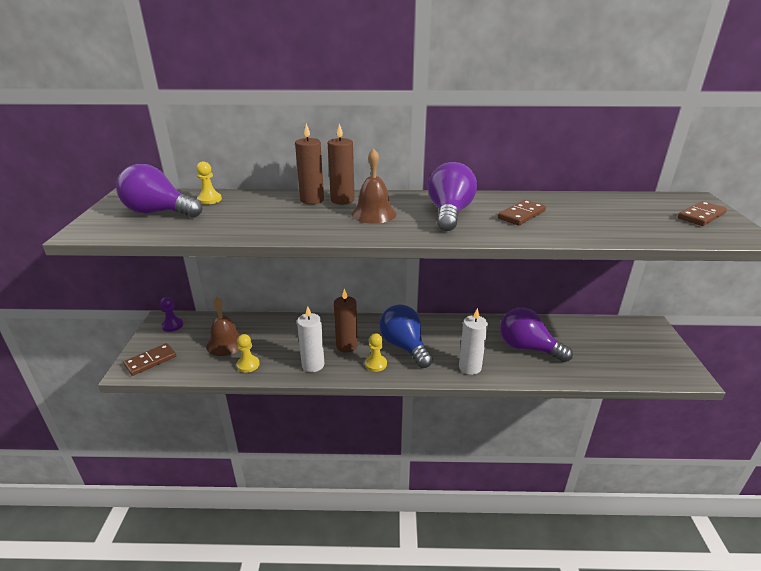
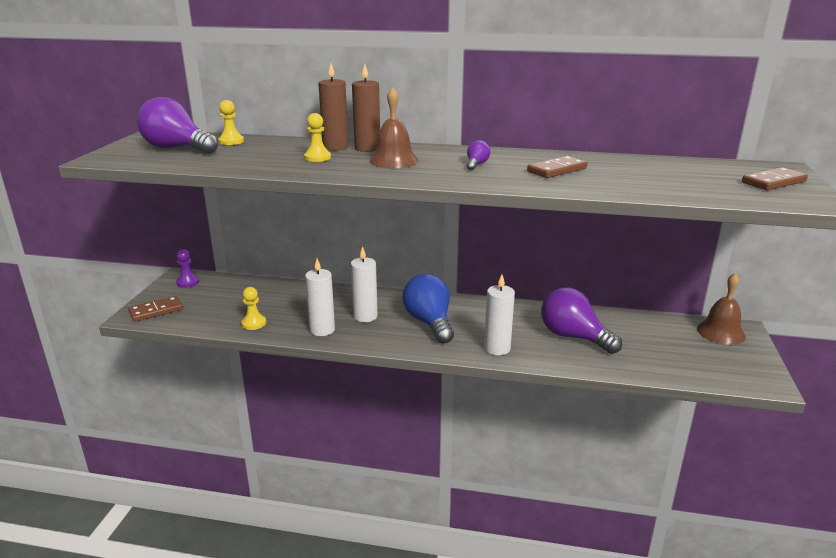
camera: 10 degrees right, 5 degrees down
brown bell [206,297,241,356] -> brown bell moved to [697,273,746,345]
brown candle [334,289,358,353] -> white candle [351,246,378,322]
yellow pawn [365,333,387,372] -> yellow pawn moved to [304,113,331,162]
purple light bulb [428,162,477,231] -> purple light bulb [467,140,490,170], size x0.43

